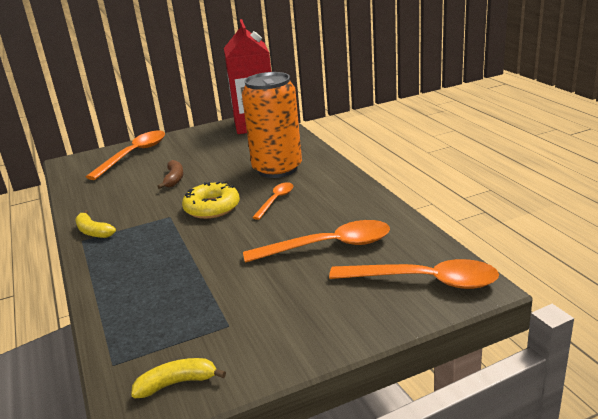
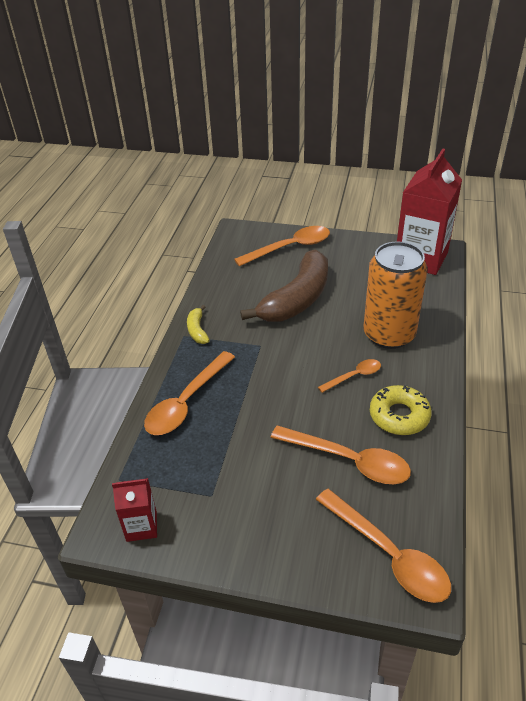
camera: 35 degrees right, 15 degrees up
yellow banana [131,358,226,398] -> red carton [112,478,157,542]
brown banana [157,160,184,189] -> brown banana [240,250,328,322], size x2.34
yellow donut [182,181,240,219] -> yellow donut moved to [370,385,432,435]
none -> orange spoon [144,351,235,435]

